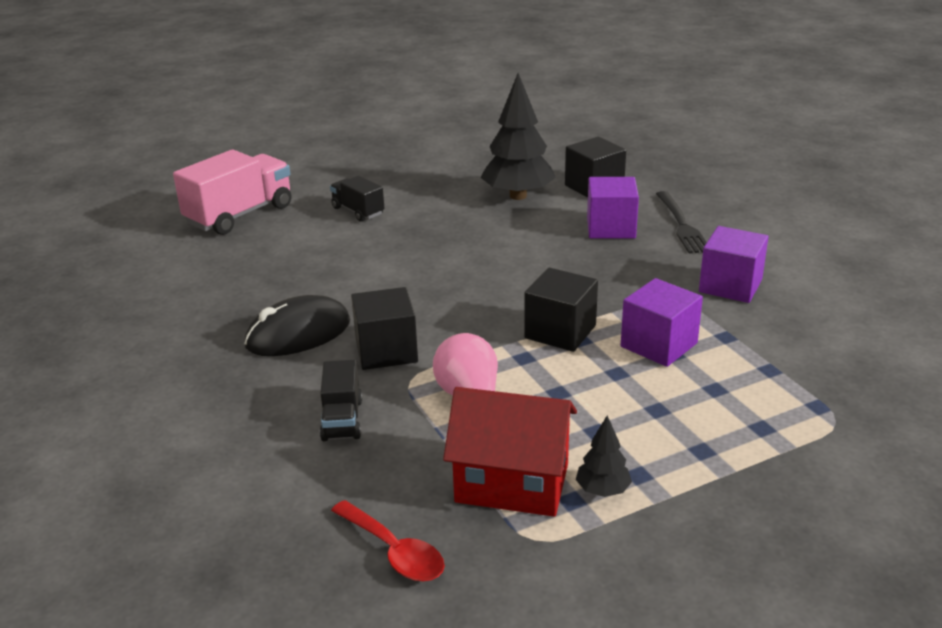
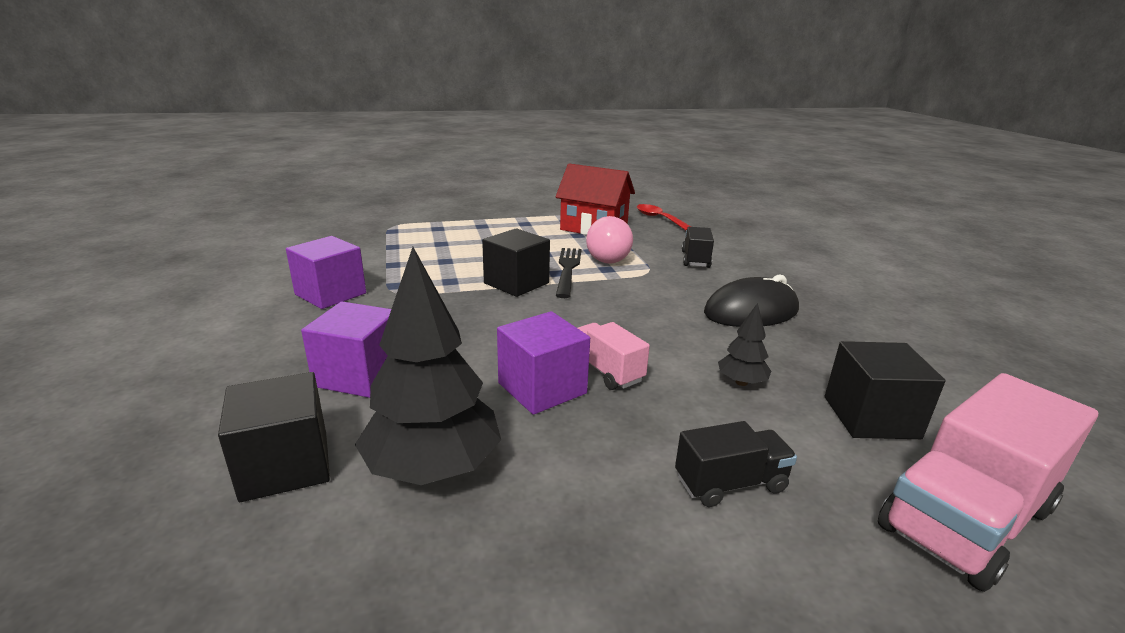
camera: 170 degrees left, 5 degrees down
black truck [330,176,384,222] -> black truck turned 75 degrees counterclockwise [675,421,797,507]
black cube [351,287,418,370] -> black cube moved to [825,341,946,439]
black tree [576,415,632,497] -> black tree moved to [718,303,771,386]
purple cube [621,278,703,367] -> purple cube moved to [497,311,590,415]
black fork [656,191,707,254] -> black fork moved to [556,248,582,298]
none -> pink truck [578,322,650,390]

